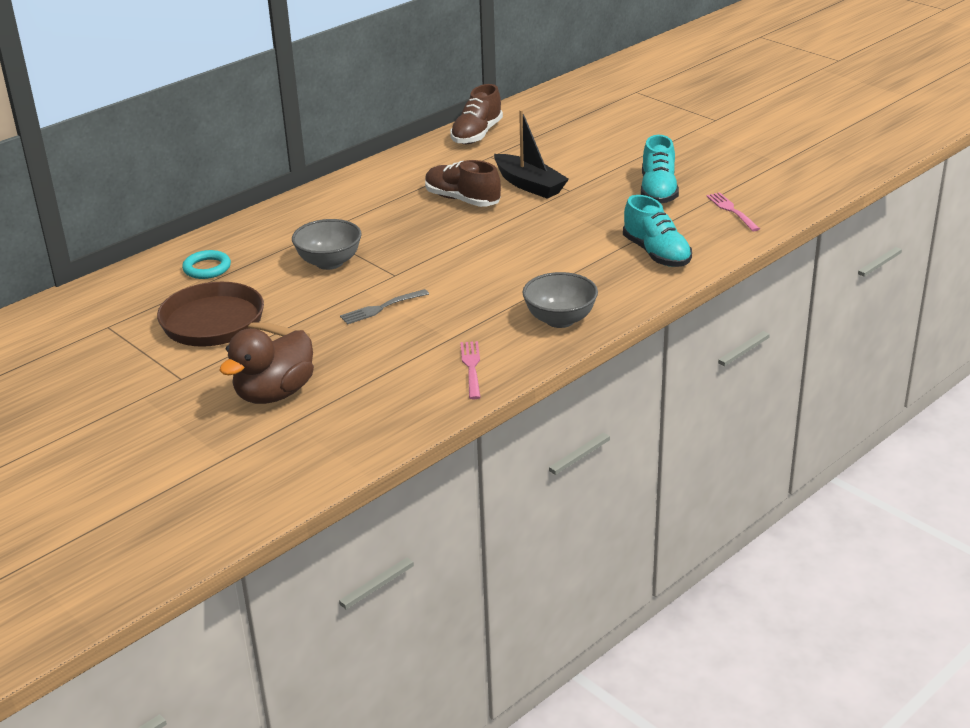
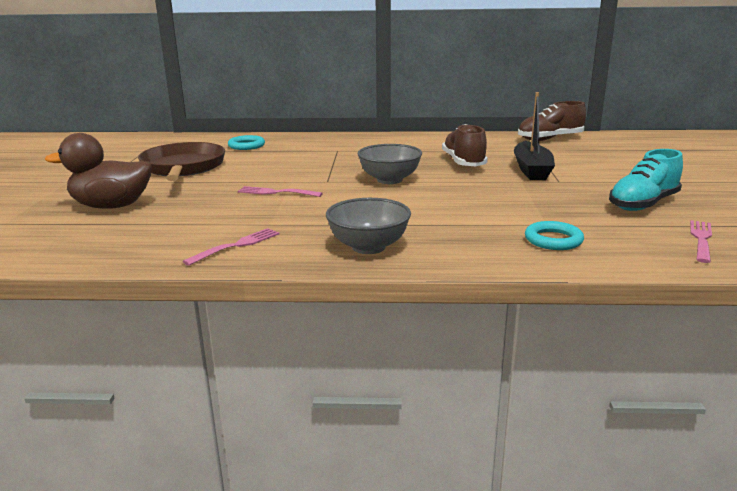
camera: 45 degrees right, 10 degrees down
grey bowl [292,219,362,270] -> grey bowl moved to [357,144,422,184]
grey fork [340,289,429,325] -> pink fork [238,186,323,197]
turquoise shoe [623,195,692,267] -> turquoise ring [525,221,584,250]

